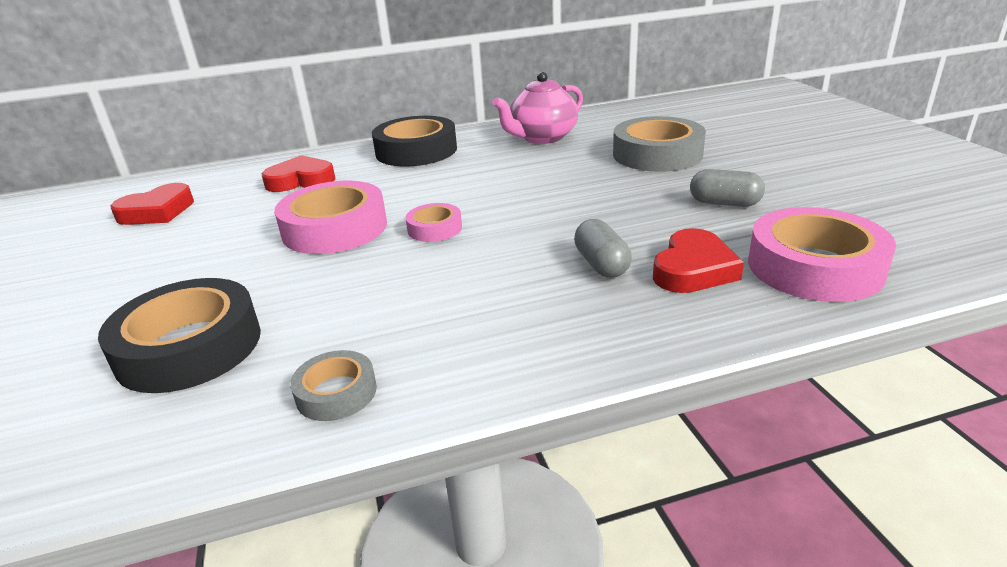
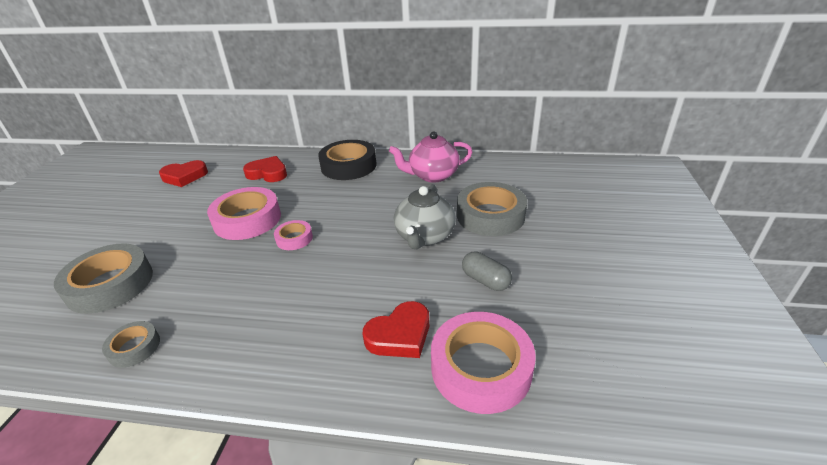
camera: 25 degrees right, 5 degrees up
black tape [98,278,261,393] -> grey tape [54,243,153,314]
grey capsule [574,219,632,278] -> none
none -> grey teapot [394,184,456,249]

